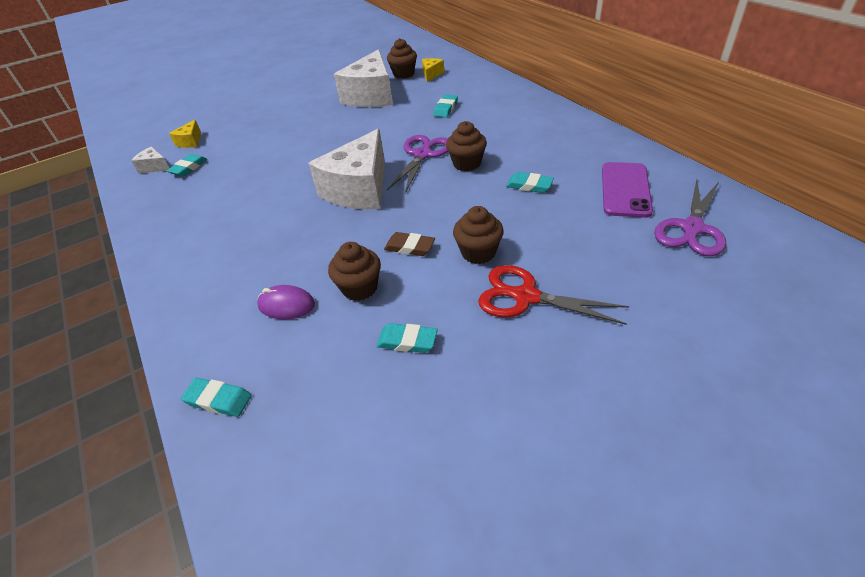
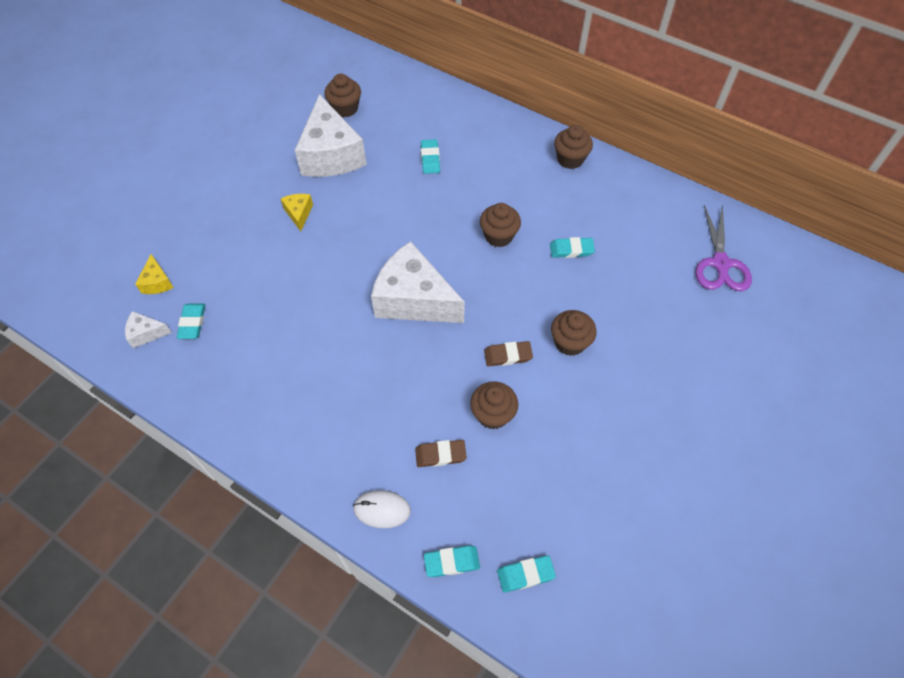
camera: 30 degrees left, 15 degrees up
purple mouse [257,285,315,320] -> brown eraser [415,440,467,467]
white cheese [308,129,385,210] -> white cheese turned 120 degrees clockwise [371,241,465,323]
turquoise eraser [376,323,438,353] -> turquoise eraser moved to [497,555,556,592]
purple scissors [387,135,448,193] -> none
yellow cheese [422,58,444,82] -> yellow cheese moved to [281,194,313,231]
red scissors [478,265,629,325] -> none
purple phone [602,162,653,218] -> none
none -> white mouse [353,490,411,528]
none -> brown cupcake [554,125,593,169]

